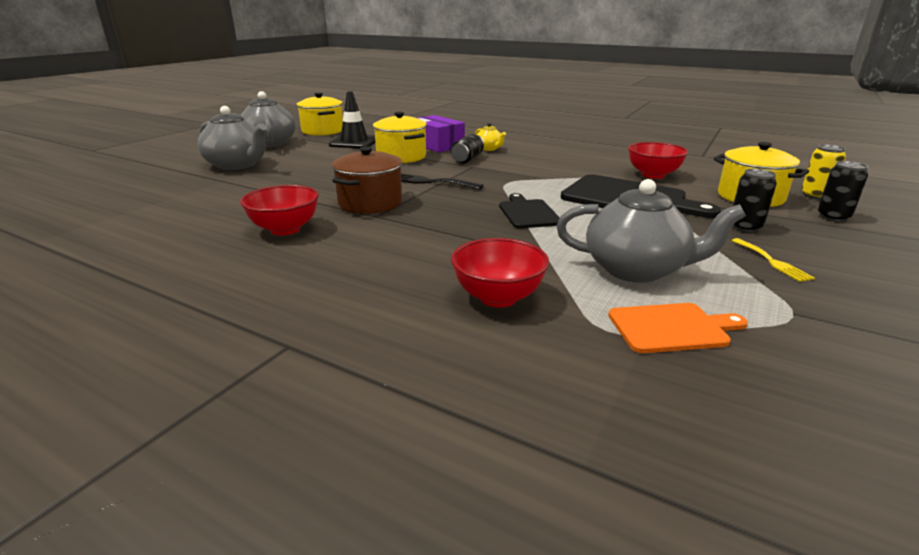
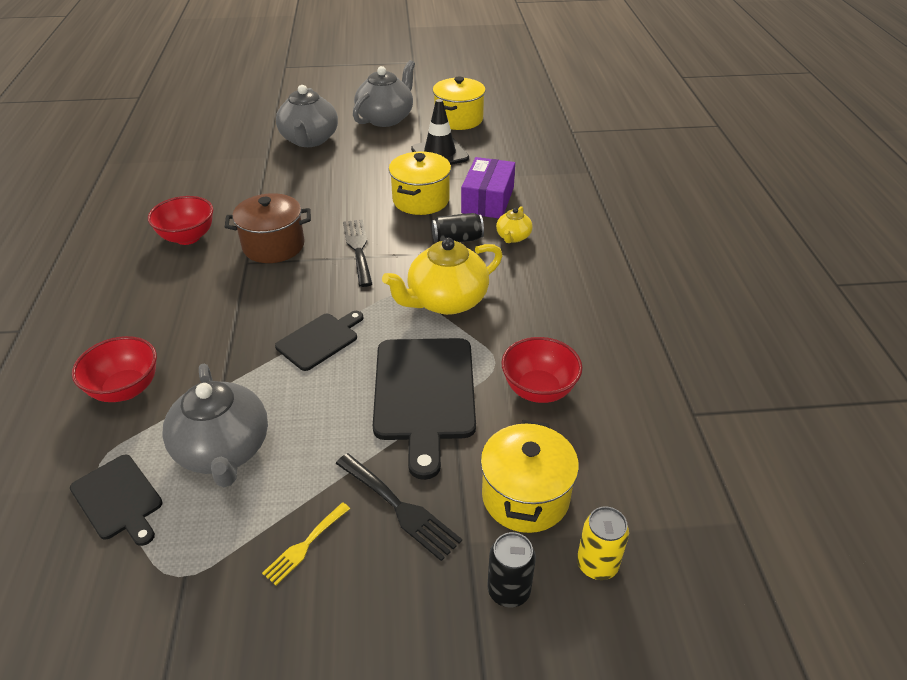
camera: 55 degrees right, 15 degrees up
orange cutting board [608,303,748,353] -> black cutting board [70,454,163,546]
black can [733,169,777,232] -> black fork [336,453,462,561]
none -> yellow teapot [382,238,502,315]

